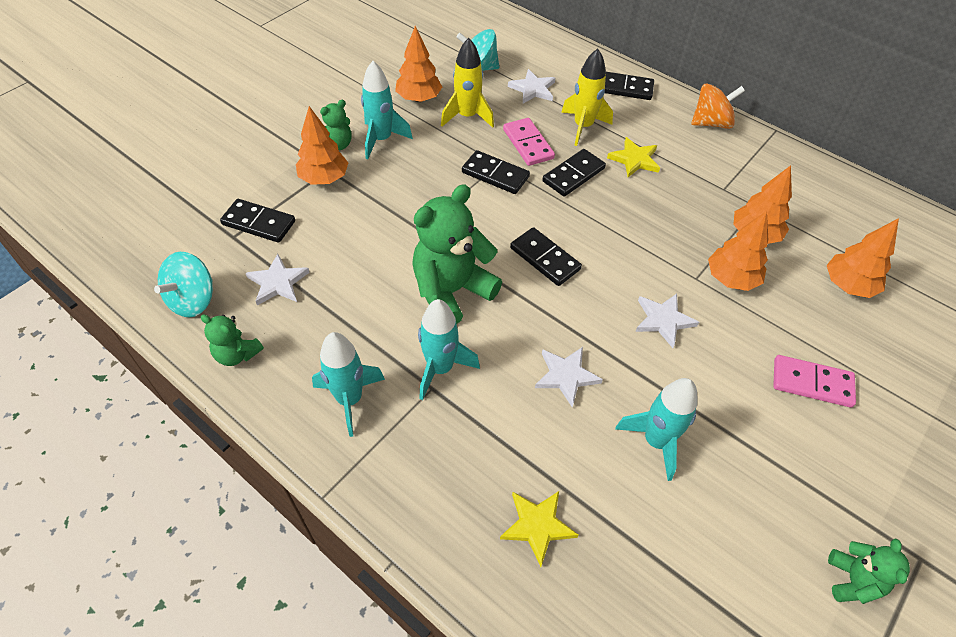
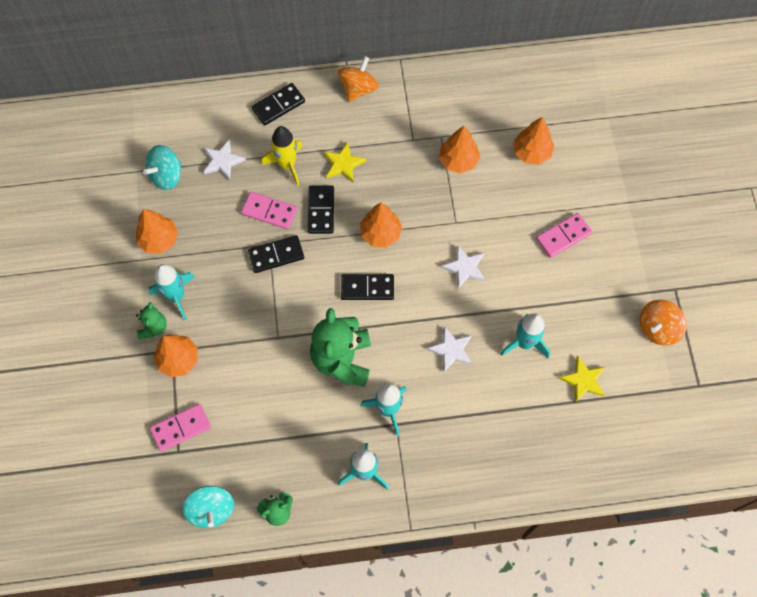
camera: 45 degrees left, 15 degrees up
black domino [220,199,295,243] -> pink domino [150,404,211,452]
white star [246,254,310,306] -> none
yellow rocket [441,38,494,128] -> none
yellow star [500,491,578,567] -> yellow star moved to [559,356,605,403]
orange tree [708,211,768,291] -> orange tree moved to [360,203,402,248]
green teddy bear [828,539,910,604] -> orange spinning top [639,300,687,346]

